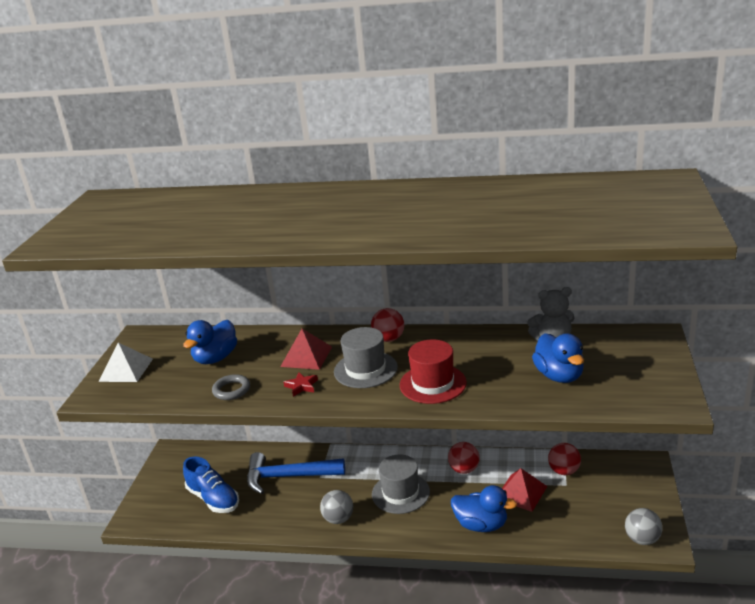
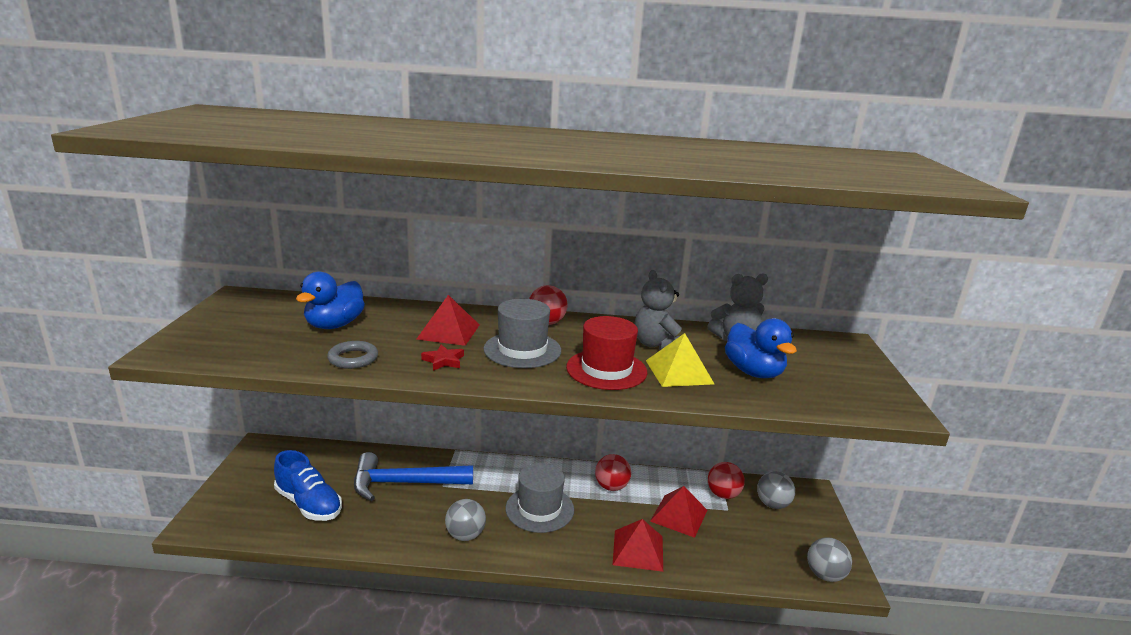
camera: 10 degrees left, 5 degrees down
white pyramid [99,342,153,382] -> none
blue duck [451,485,517,532] -> red pyramid [613,519,663,572]
none -> grey teddy bear [634,270,682,350]
none -> yellow pyramid [646,333,714,387]
none -> grey ball [757,471,795,509]

